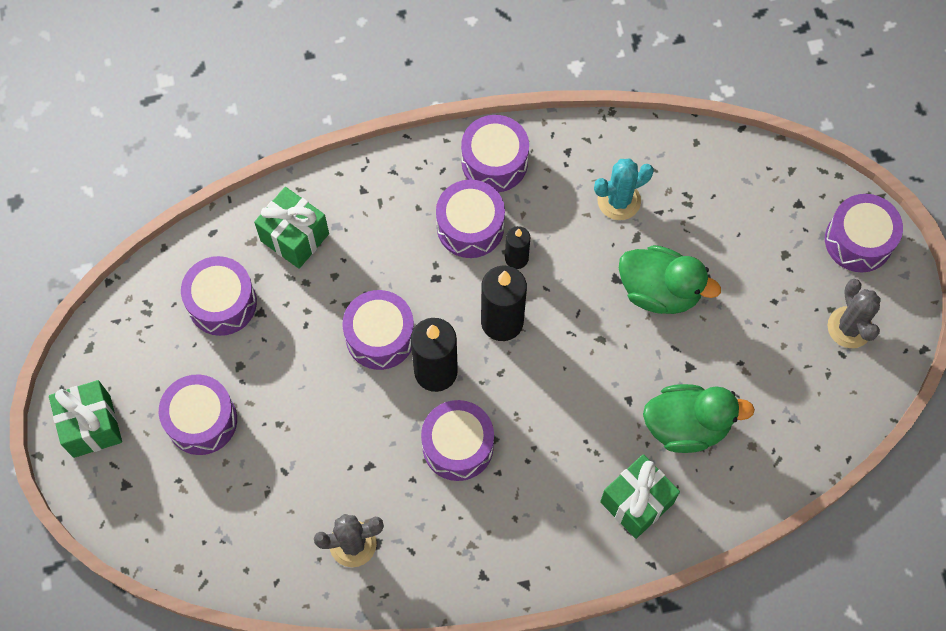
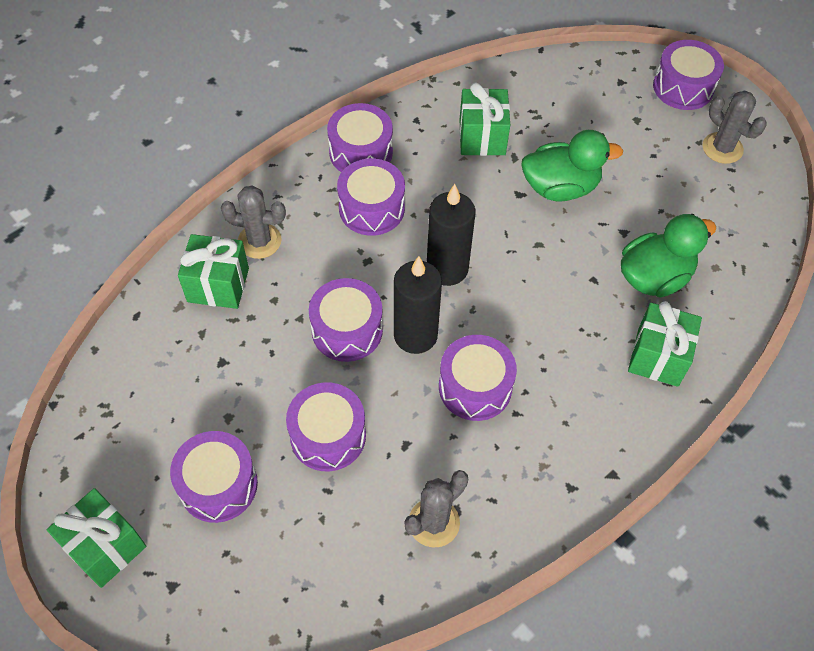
camera: 30 degrees left, 10 degrees down
purple drum [181,256,257,336] -> purple drum moved to [286,382,366,471]
black candle [505,226,530,269] -> none
turquoise cactus [594,159,654,220] -> green gift [459,82,510,156]
none -> grey cactus [221,185,286,259]

